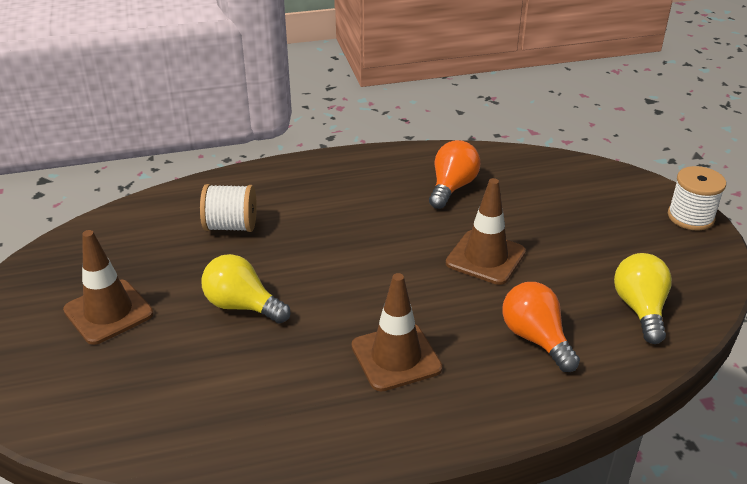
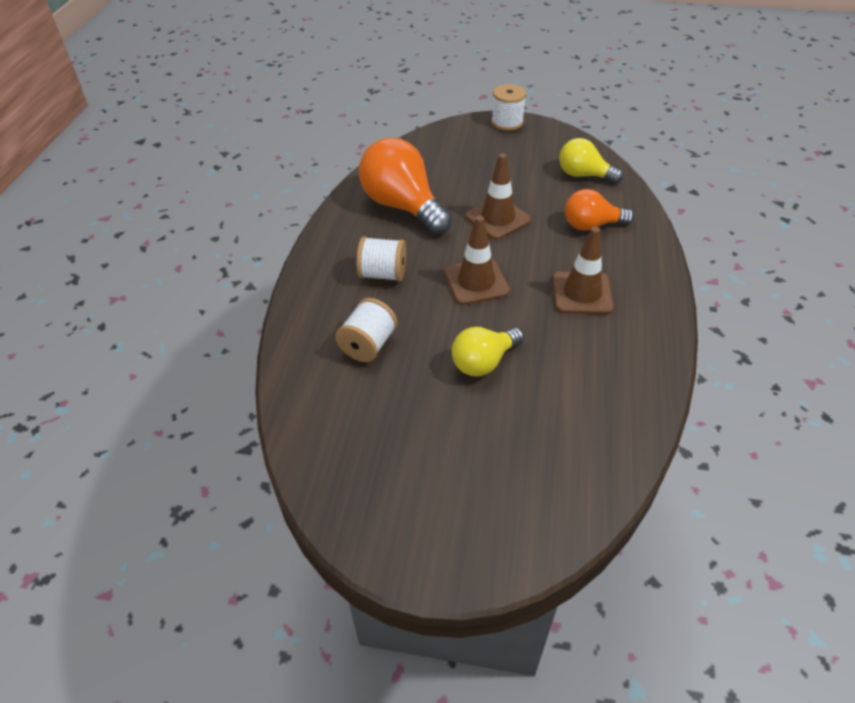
camera: 65 degrees left, 10 degrees up
brown traffic cone [63,230,154,345] -> brown traffic cone moved to [444,216,510,305]
orange light bulb [429,140,481,209] -> orange light bulb [359,138,452,235], size x1.68
none -> white spool [356,236,406,282]

